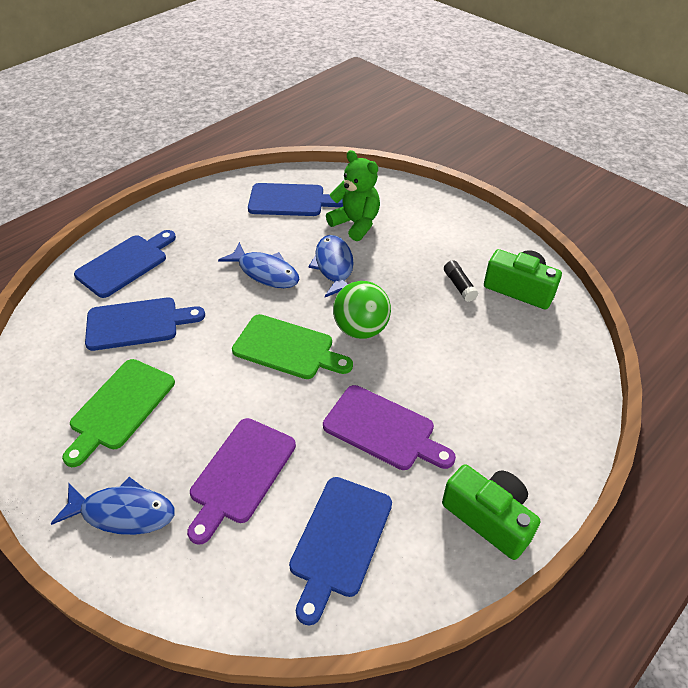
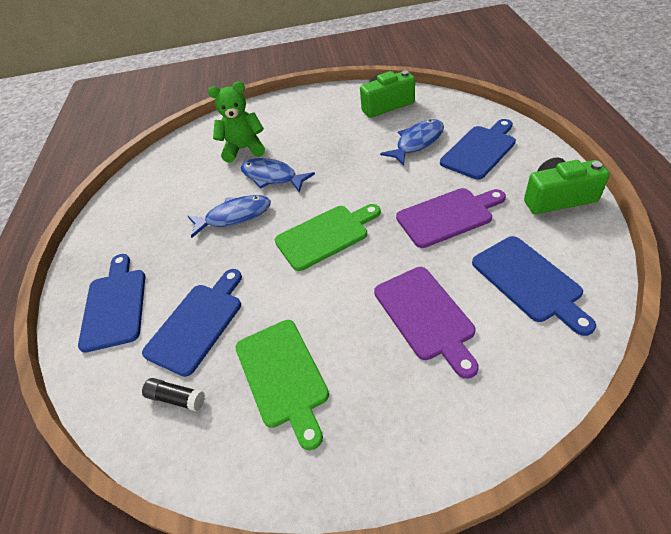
camera: 45 degrees left, 0 degrees up
blue fish [51,477,175,535] -> blue fish moved to [380,119,444,166]
blue cutting board [248,183,343,216] -> blue cutting board moved to [440,119,516,180]
green ball [333,281,391,339] -> none
black glue stick [444,260,478,302] -> black glue stick moved to [142,378,205,411]

